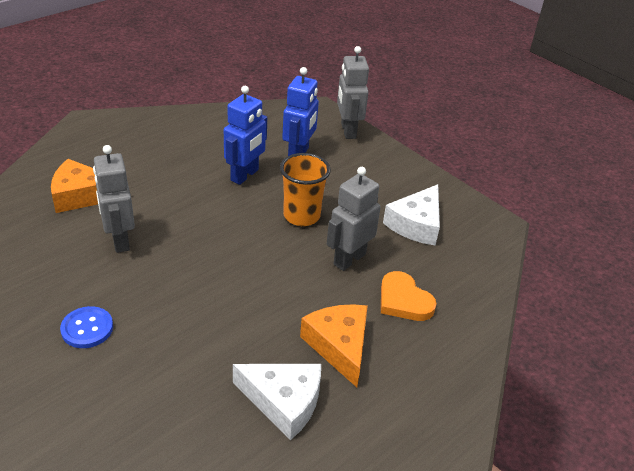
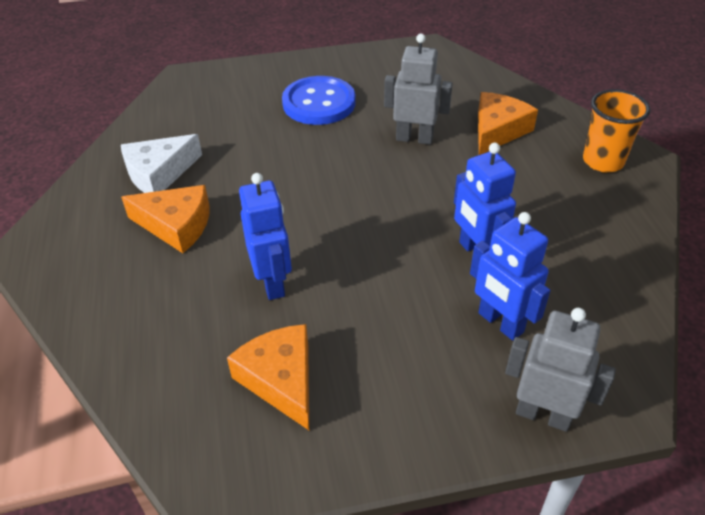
camera: 125 degrees right, 5 degrees up
blue button [60,306,113,348] -> blue button [282,76,356,125], size x1.76
orange cup [280,153,331,226] -> orange cup moved to [583,89,650,173]
grey robot [327,167,381,271] -> blue robot [239,173,292,300]
orange heart [381,271,437,321] -> none
white cheese [383,184,440,246] -> orange cheese [227,324,309,430]

